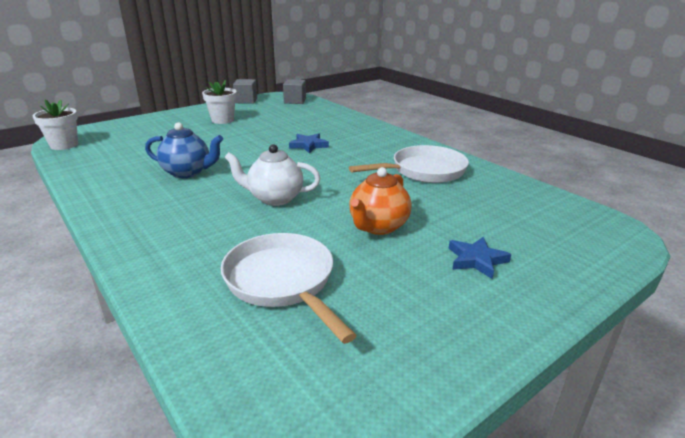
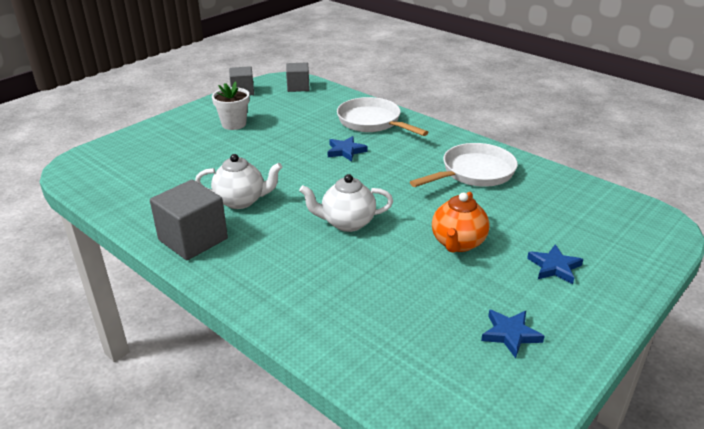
camera: 10 degrees left, 5 degrees up
white flower pot [32,100,78,150] -> none
blue teapot [145,122,223,178] -> white teapot [195,154,282,209]
white pan [221,233,357,344] -> white pan moved to [337,97,428,136]
none -> grey cube [150,180,228,260]
none -> blue star [481,310,545,358]

